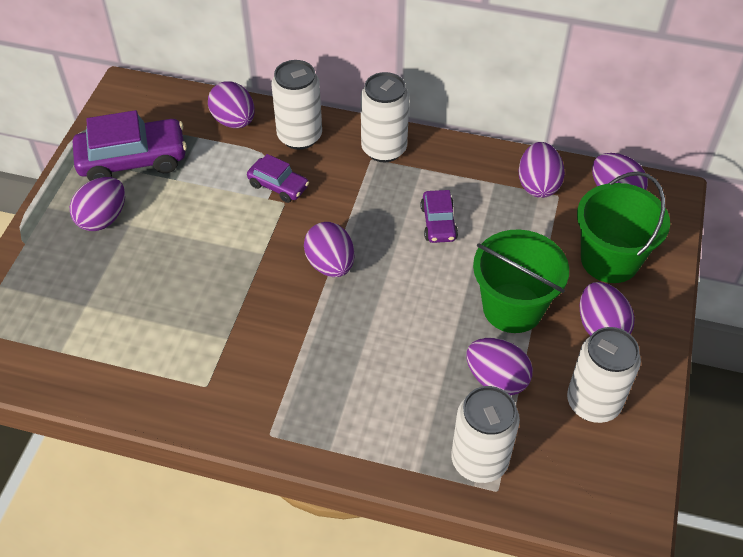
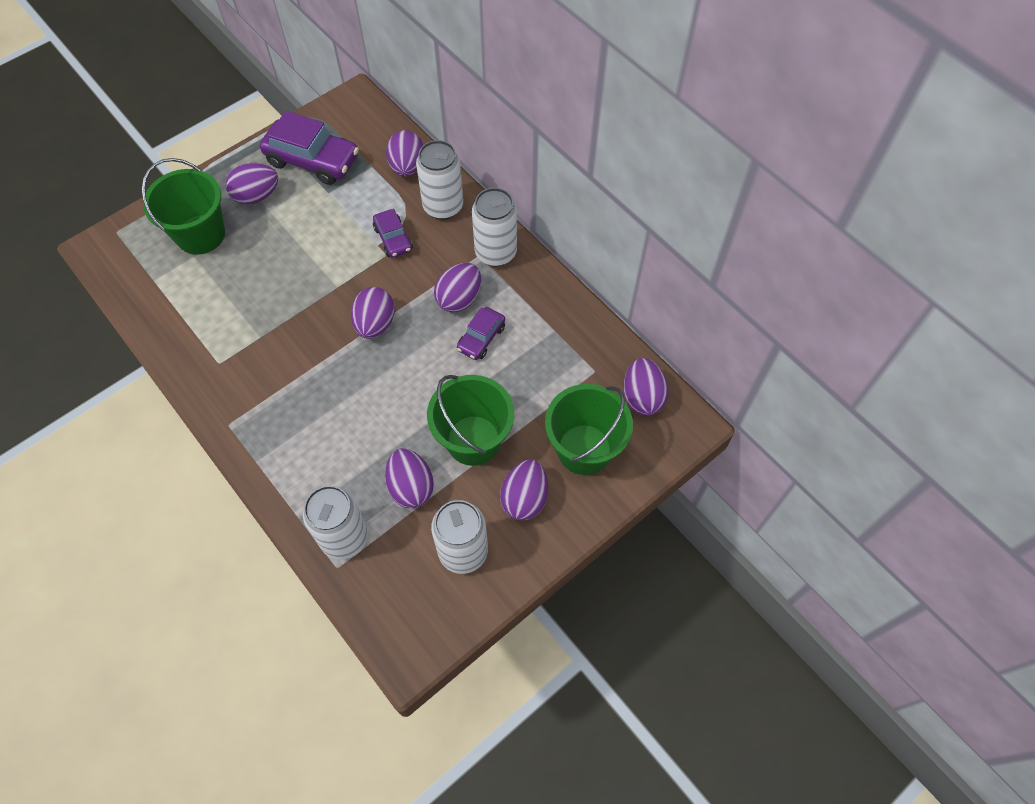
camera: 35 degrees right, 10 degrees up
purple egg [519,142,565,198] -> purple egg moved to [434,263,481,313]
none -> green bucket [141,158,225,255]

